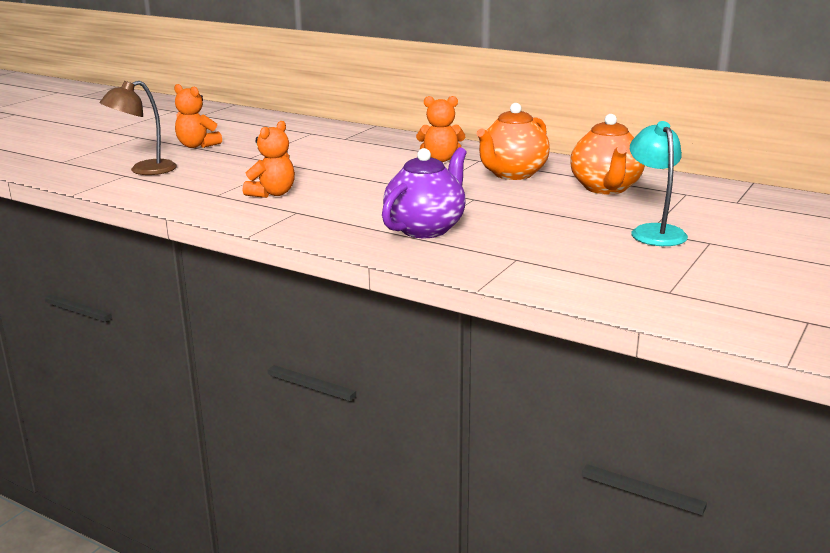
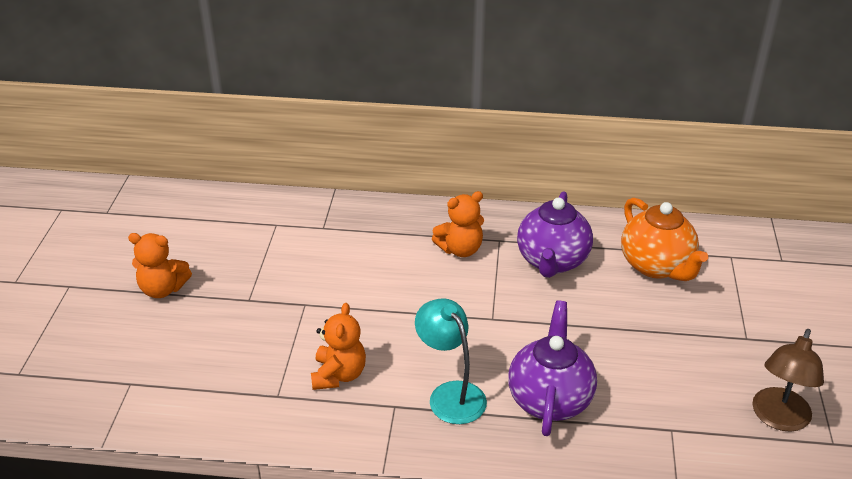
camera: 25 degrees left, 15 degrees up
brown lamp [99,81,177,175] -> brown lamp moved to [752,329,824,432]
orange teapot [477,103,550,180] -> purple teapot [517,191,593,278]
turquoise lamp [630,121,688,246] -> turquoise lamp moved to [415,298,487,424]

